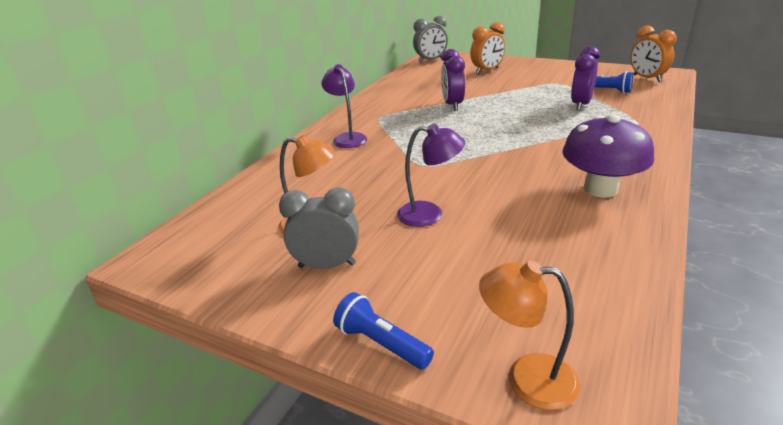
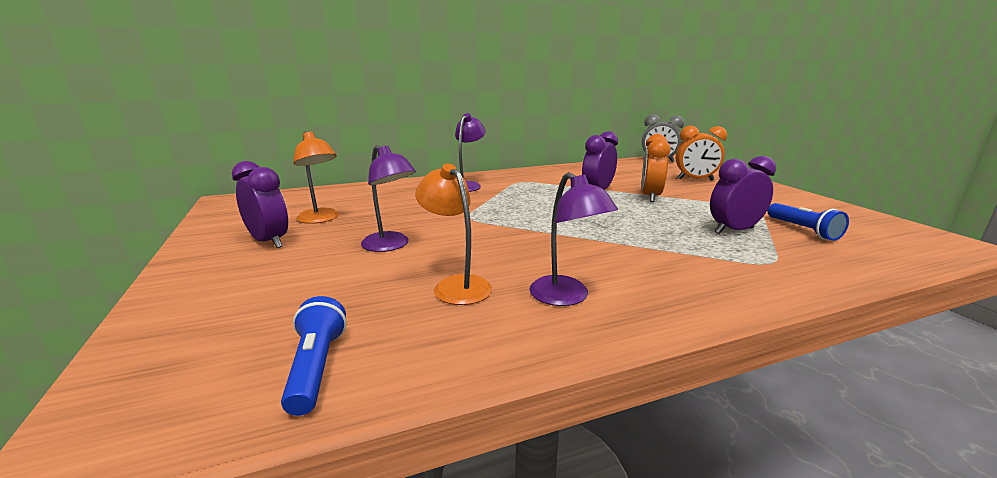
camera: 40 degrees right, 10 degrees down
grey clock [279,187,359,269] -> purple clock [232,161,288,248]
blue flashlight [333,292,434,370] -> blue flashlight moved to [281,296,347,416]
orange lamp [479,260,580,410] -> orange lamp moved to [415,164,492,305]
purple mushroom [563,114,654,198] -> purple lamp [529,172,618,306]
orange clock [630,25,677,82] -> orange clock moved to [641,134,671,202]

